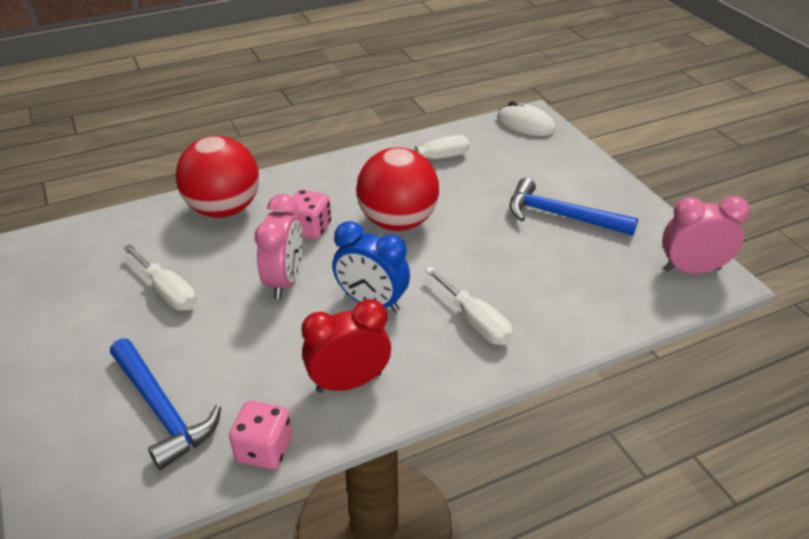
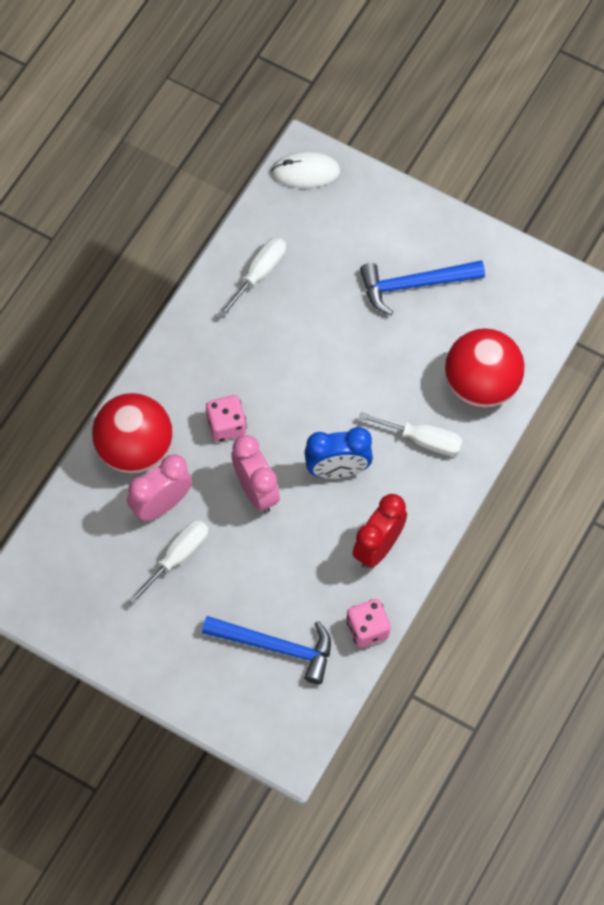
camera: 35 degrees left, 25 degrees up
white screwdriver [123,245,196,311] -> white screwdriver turned 60 degrees counterclockwise [128,520,209,605]
red ball [356,147,439,231] -> red ball moved to [445,328,524,408]
pink clock [662,196,750,274] -> pink clock moved to [127,454,192,521]

